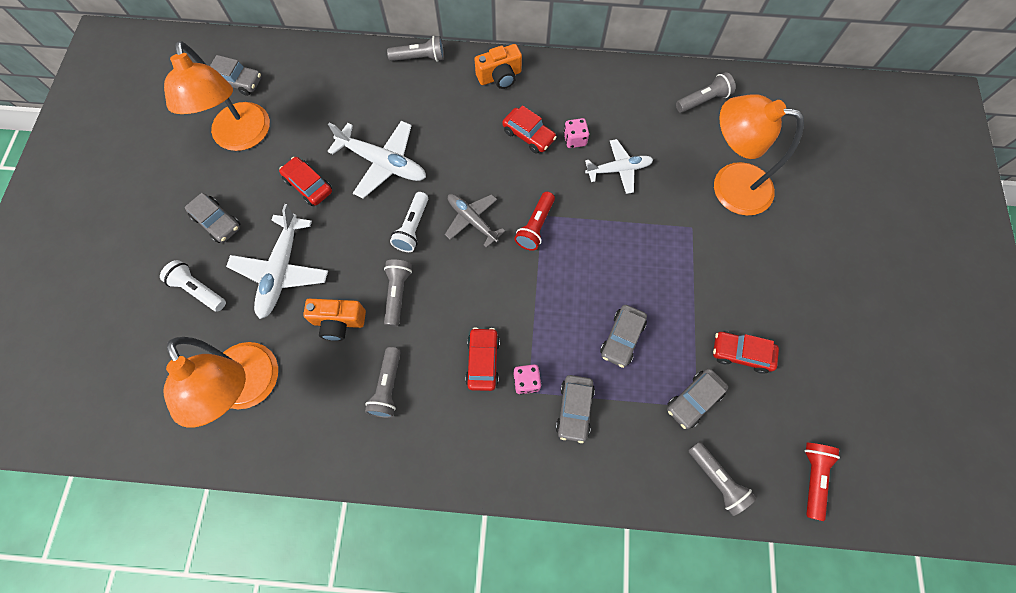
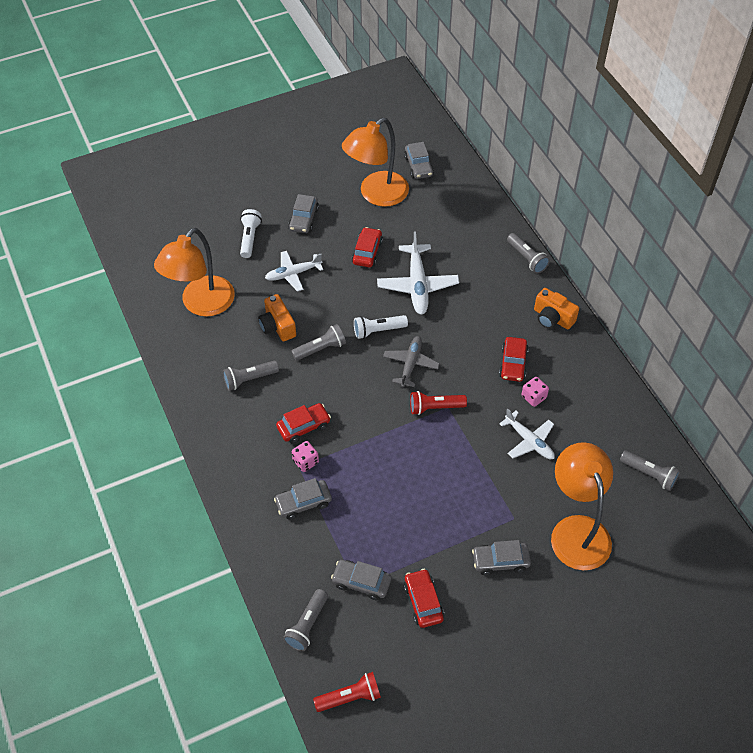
camera: 60 degrees right, 15 degrees down
white plane [226,204,328,319] -> white plane [265,251,323,291], size x0.66
grey car [600,305,647,368] -> grey car moved to [472,540,531,575]

